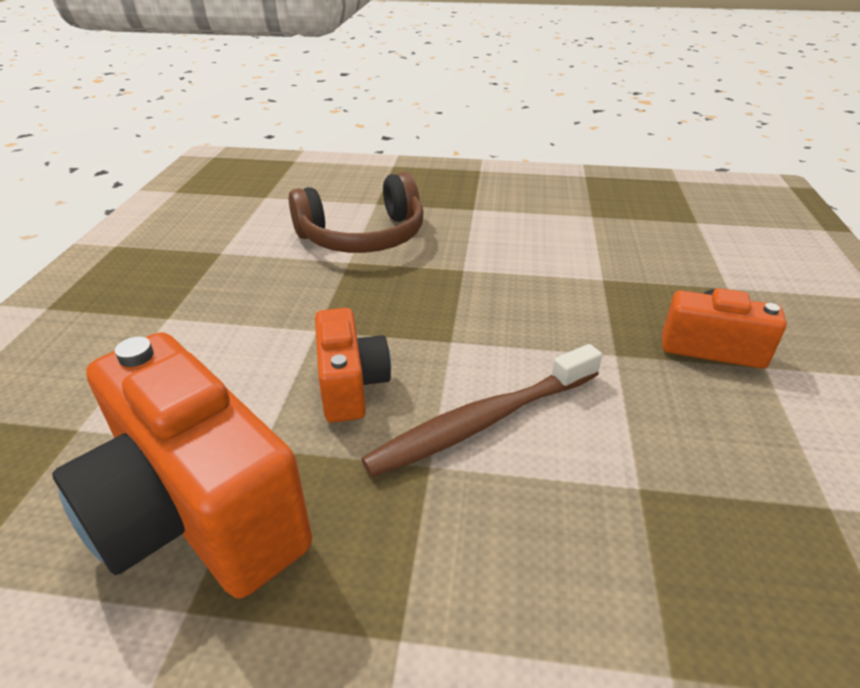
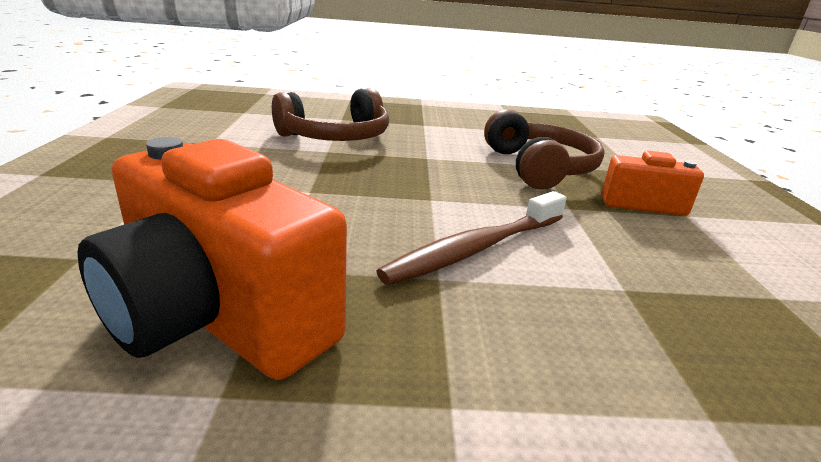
camera: 10 degrees left, 10 degrees down
orange camera [315,308,391,423] -> none
none -> brown headphones [484,109,605,190]

